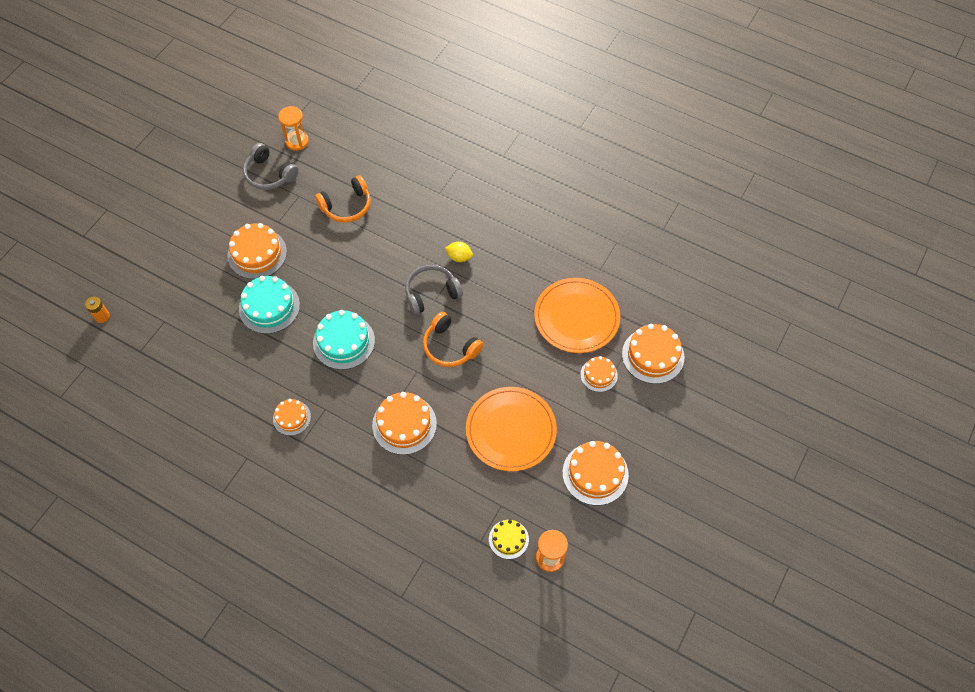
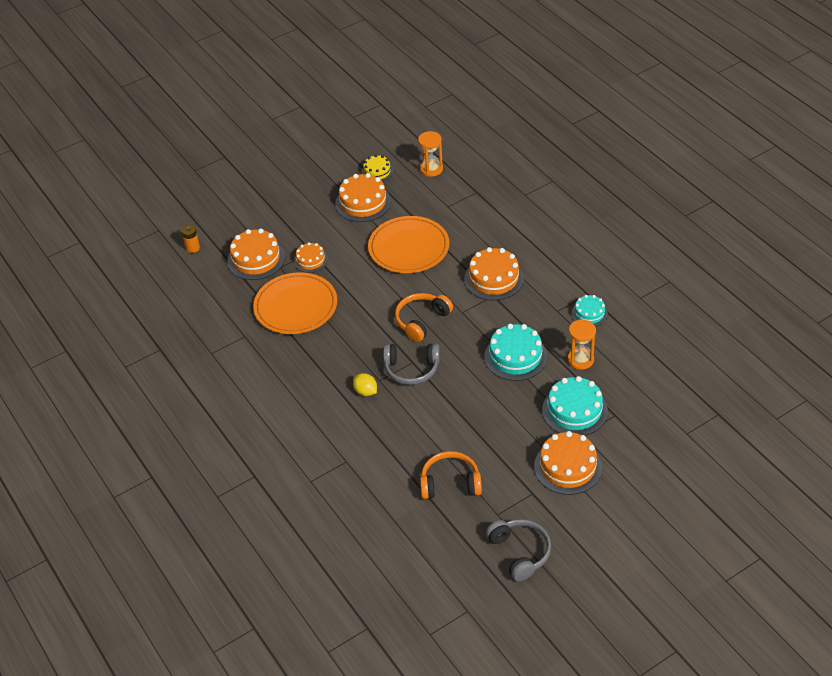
camera: 150 degrees left, 15 degrees down
orange battery [85,296,110,323] -> orange battery moved to [181,225,200,253]
orange cake [273,399,311,436] -> turquoise cake [571,295,608,327]
orange hourglass [278,106,309,151] -> orange hourglass moved to [568,319,596,370]
orange headphones [423,312,483,367] -> orange headphones turned 120 degrees counterclockwise [395,293,453,342]
yellow cake [489,520,529,559] -> yellow cake moved to [361,155,393,182]

